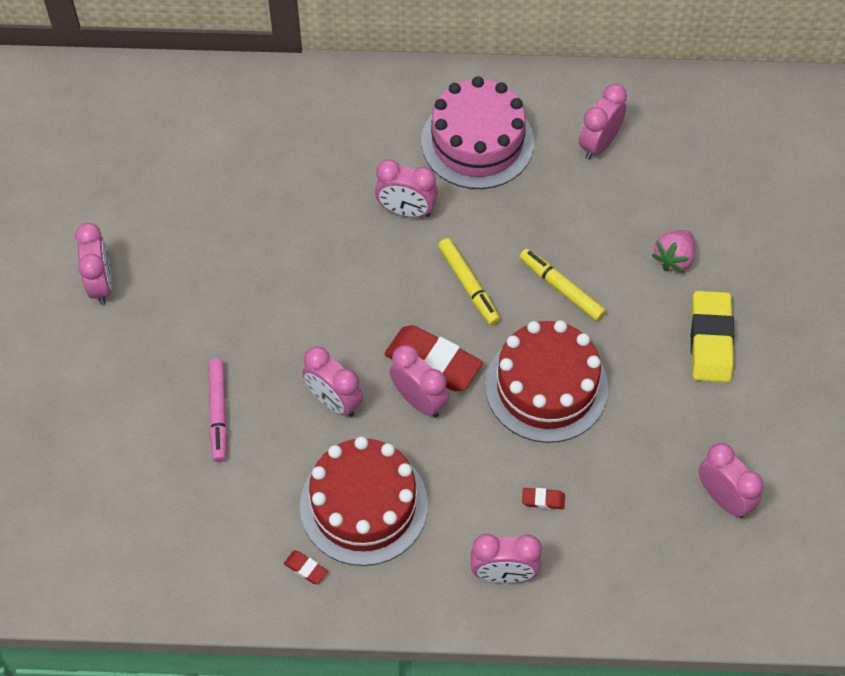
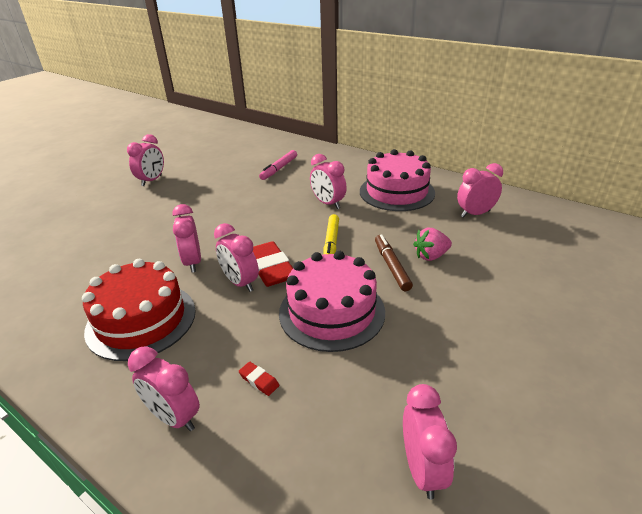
camera: 35 degrees right, 25 degrees down
pink marker [208,359,227,462] -> pink marker moved to [259,150,297,180]
red eraser [284,550,328,584] -> none
pink clock [389,345,449,418] -> pink clock turned 150 degrees clockwise [214,223,259,292]
red cake [485,320,609,443] -> pink cake [279,251,385,352]
yellow marker [519,249,606,321] -> brown marker [375,234,413,291]
pink strawberry [652,230,695,273] -> pink strawberry moved to [413,228,452,261]
yellow eraser [691,291,734,382] -> none

